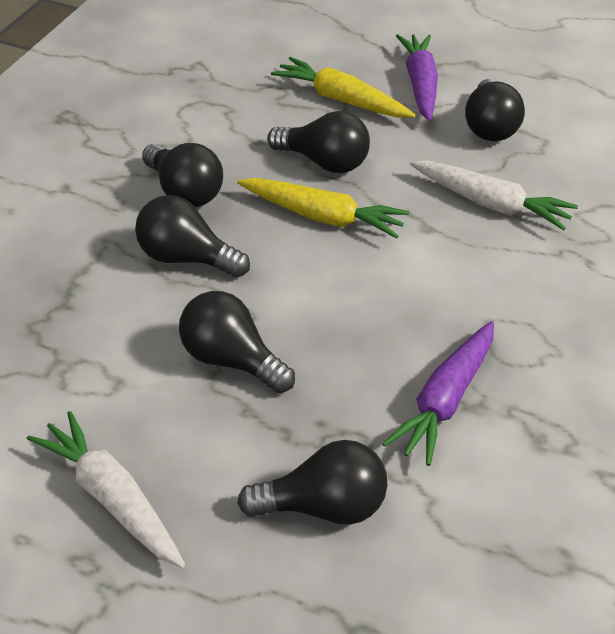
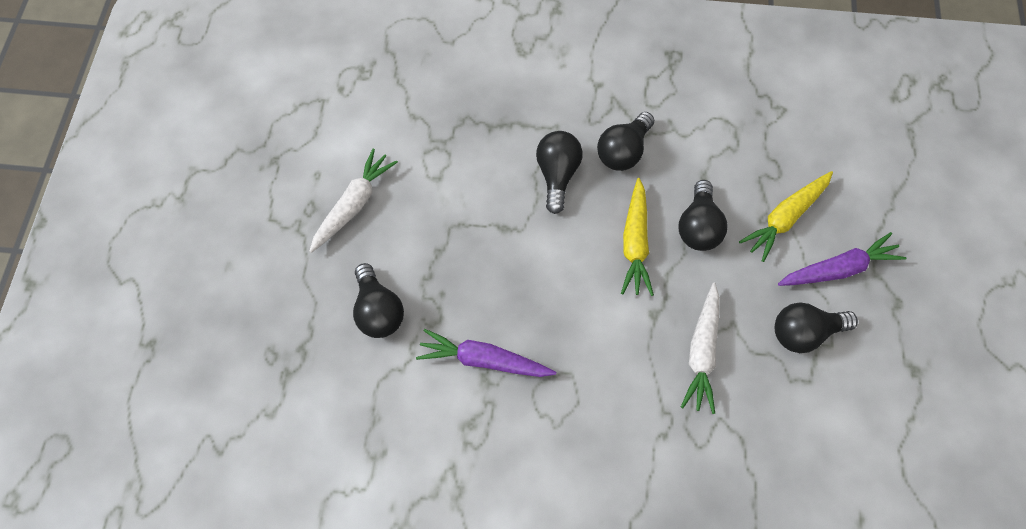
camera: 75 degrees right, 20 degrees up
black light bulb [179,291,295,393] -> none
yellow carrot [271,57,415,118] -> yellow carrot turned 150 degrees counterclockwise [739,171,833,262]

